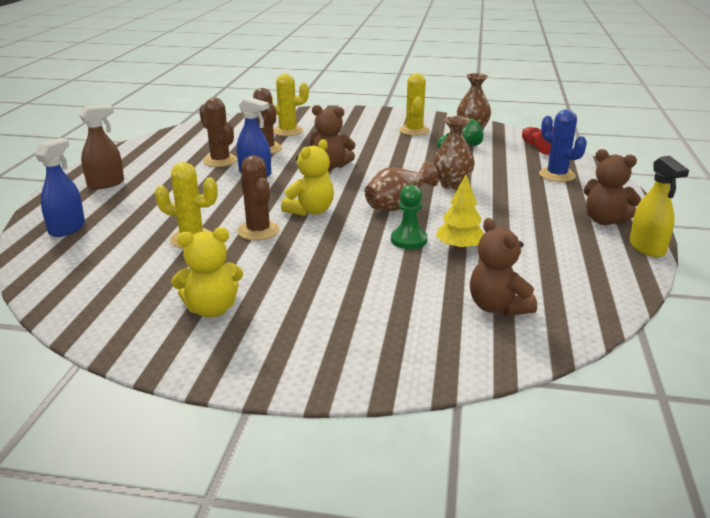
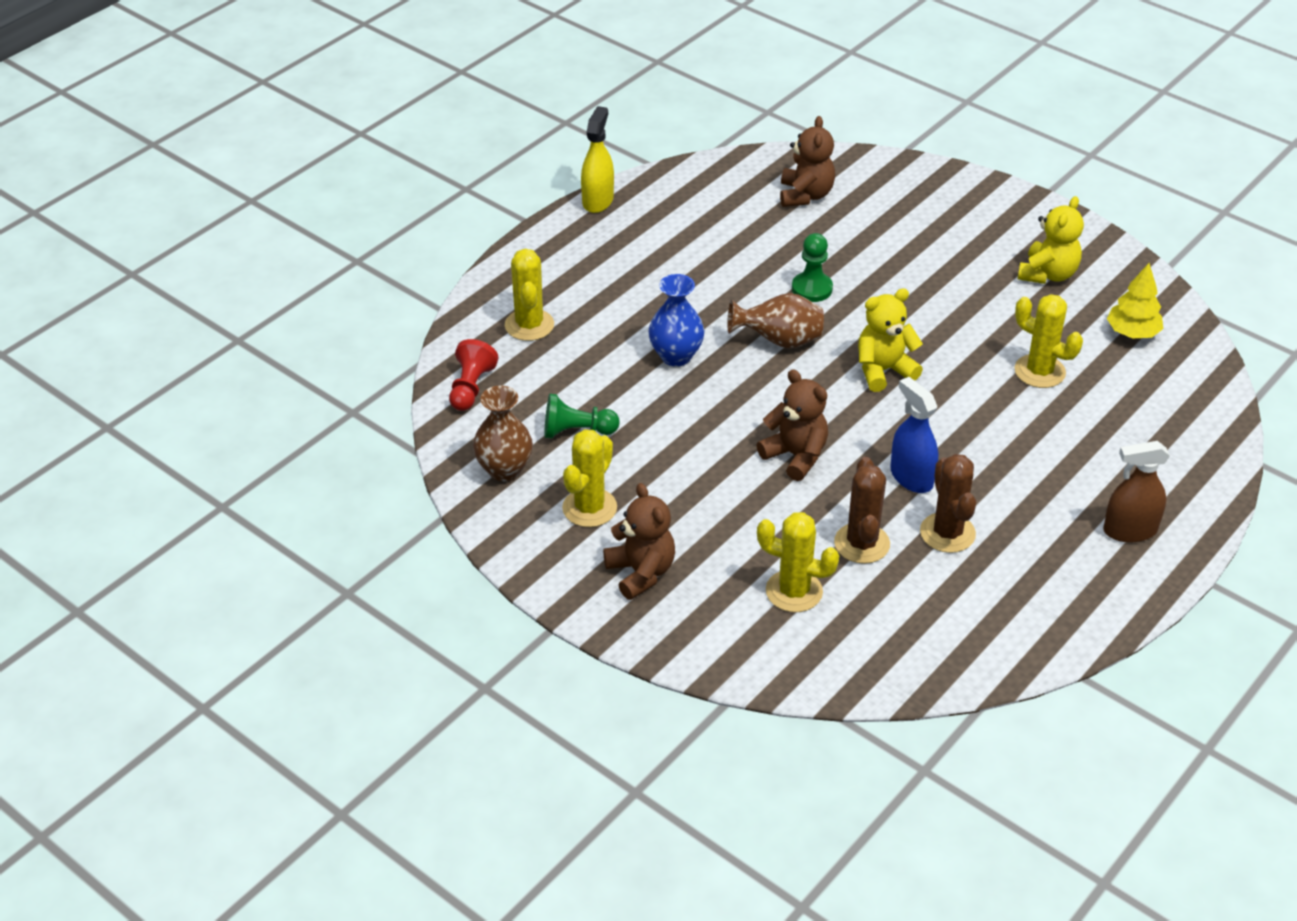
camera: 150 degrees left, 15 degrees up
blue spray bottle [35,138,85,237] -> none
yellow teddy bear [171,227,243,317] -> yellow teddy bear turned 105 degrees clockwise [1018,196,1084,284]
brown cactus [237,155,280,240] -> none
brown vase [433,116,475,189] -> blue vase [649,274,704,366]
yellow tree [436,175,484,251] -> yellow tree moved to [1107,263,1163,339]
blue cactus [539,109,587,182] -> yellow cactus [505,249,554,341]
brown teddy bear [583,149,641,225] -> brown teddy bear moved to [603,483,675,600]

